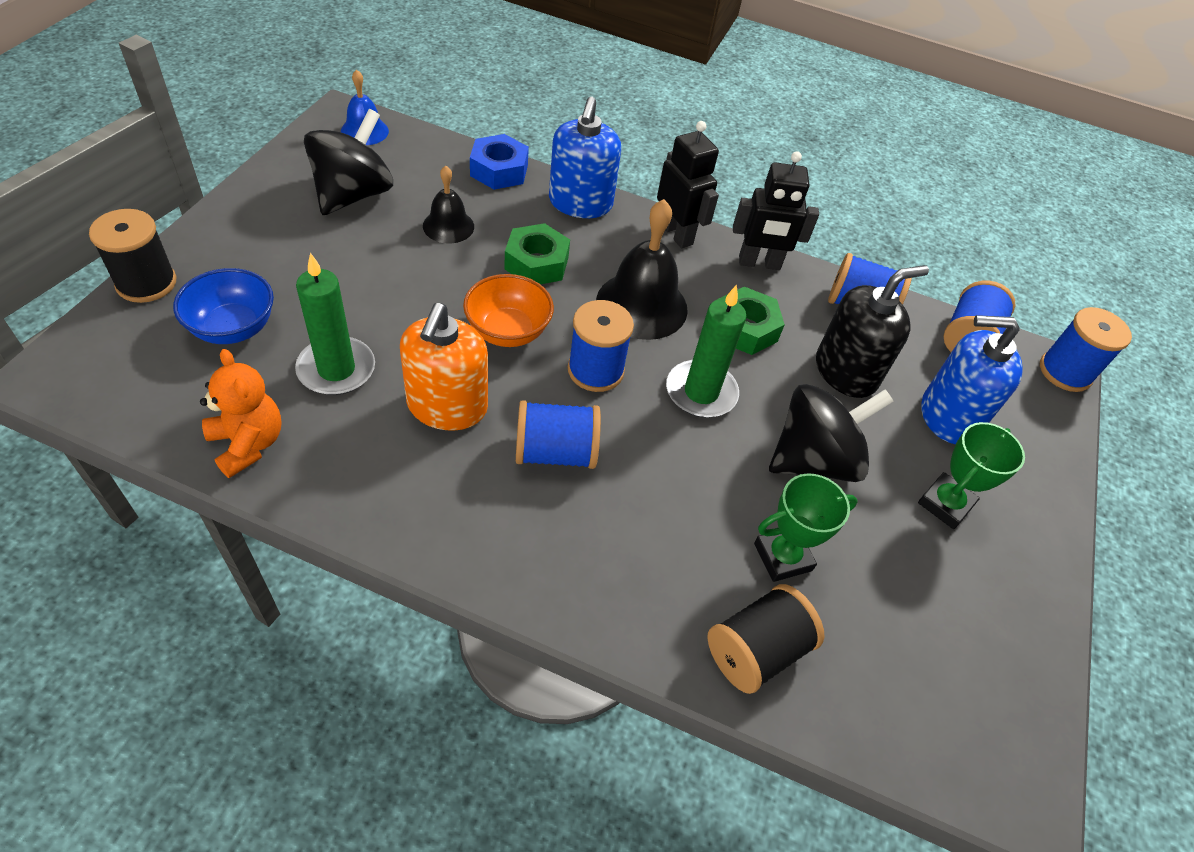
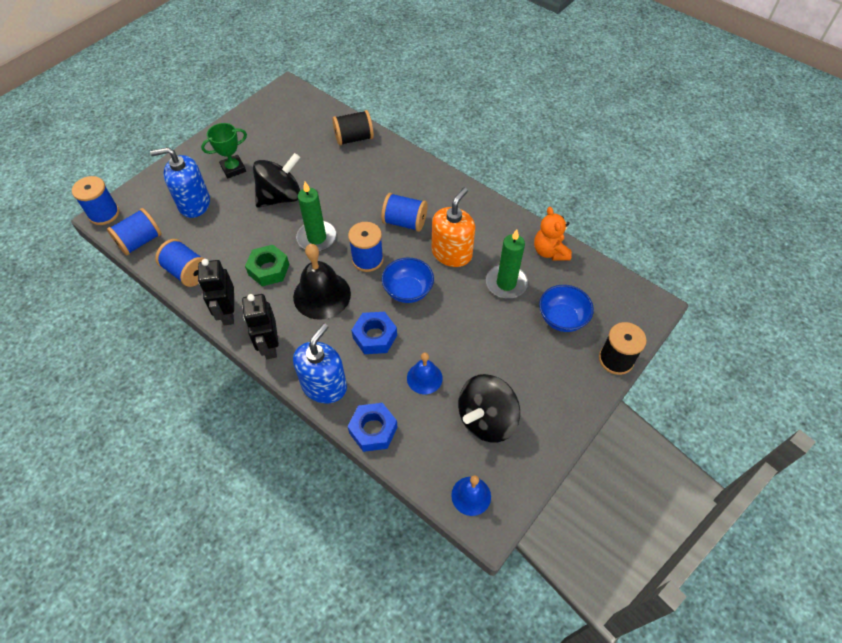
camera: 155 degrees left, 5 degrees up
black bell [423,166,474,244] -> blue bell [407,352,443,394]
orange bowl [463,274,554,347] -> blue bowl [382,258,434,303]
green nut [504,223,570,284] -> blue nut [351,312,397,354]
black robot [733,151,819,270] -> black robot turned 120 degrees counterclockwise [198,259,234,325]
green trophy [754,473,858,582] -> none
black spinning top [769,384,894,482] -> black spinning top turned 150 degrees clockwise [253,153,300,208]
black soap dispenser [816,265,929,398] -> none
blue soap dispenser [921,315,1023,444] -> blue soap dispenser turned 150 degrees clockwise [150,147,210,218]

